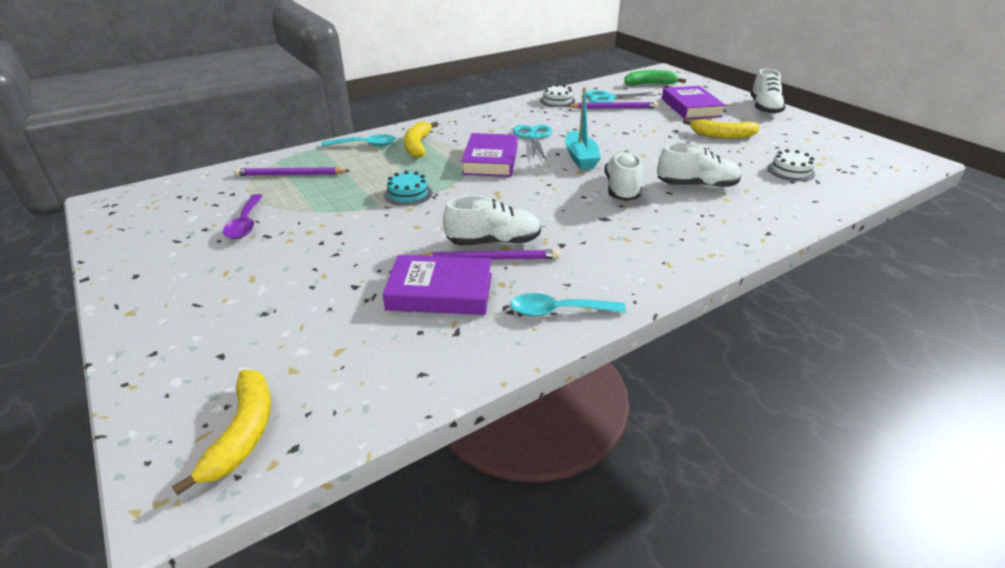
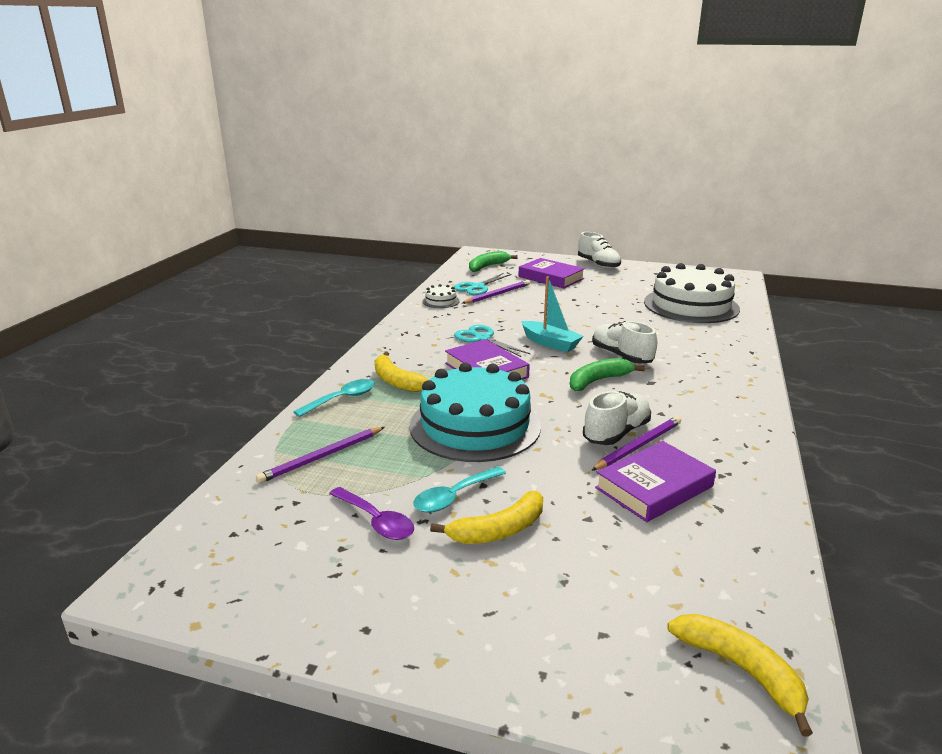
camera: 40 degrees left, 10 degrees down
turquoise cake [384,171,432,206] -> turquoise cake [409,363,541,462], size x2.45
turquoise spoon [510,293,626,316] -> turquoise spoon moved to [413,466,506,513]
white shoe [657,143,741,189] -> none
yellow banana [683,119,760,139] -> yellow banana moved to [430,491,543,544]
white cake [767,149,815,181] -> white cake [644,263,740,323], size x2.45
none -> green banana [570,358,645,391]

